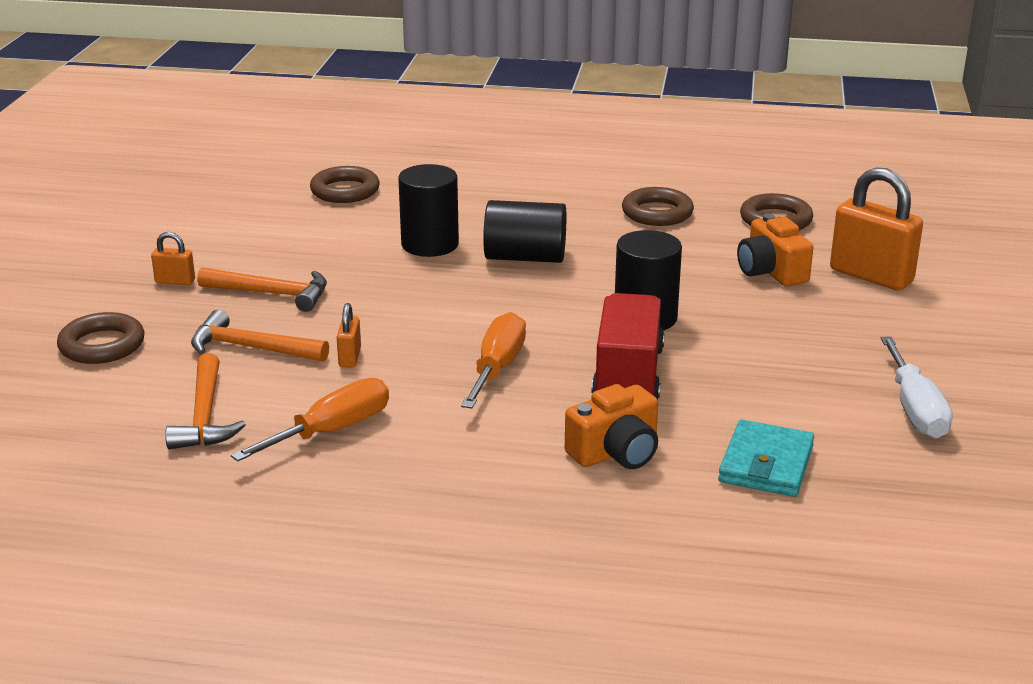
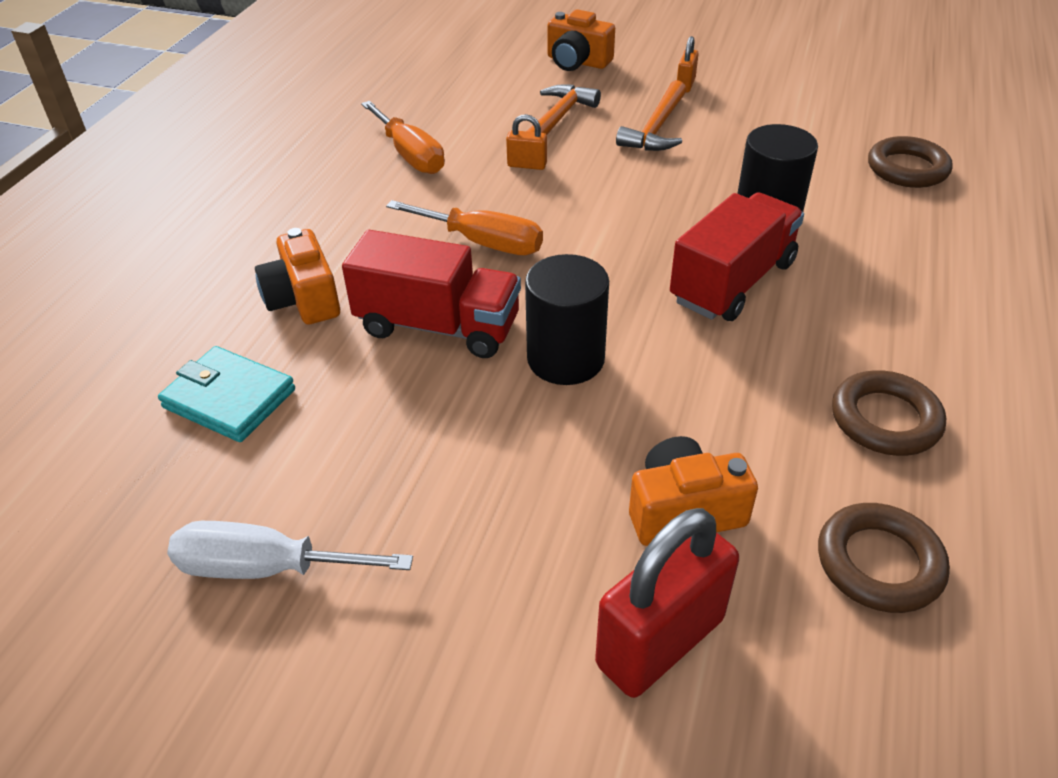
camera: 100 degrees right, 15 degrees up
brown ring [57,312,145,364] -> orange camera [547,9,615,71]
orange hammer [165,353,246,450] -> none
black cylinder [483,200,566,263] -> red truck [670,192,804,321]
orange padlock [830,167,923,290] -> red padlock [595,508,739,698]

